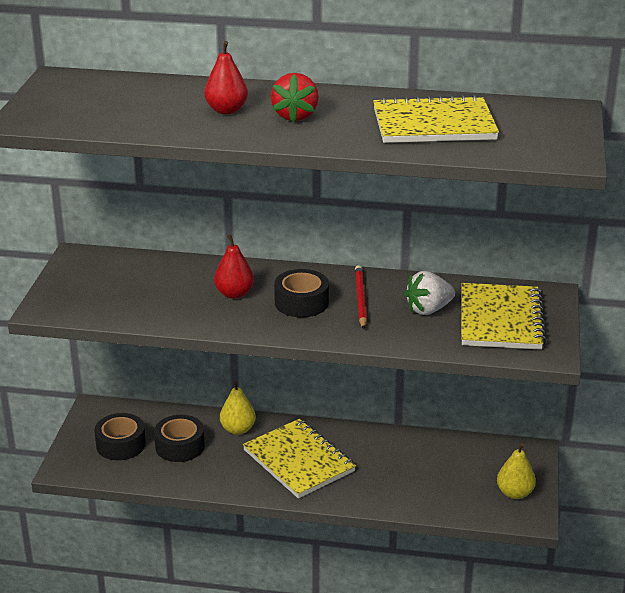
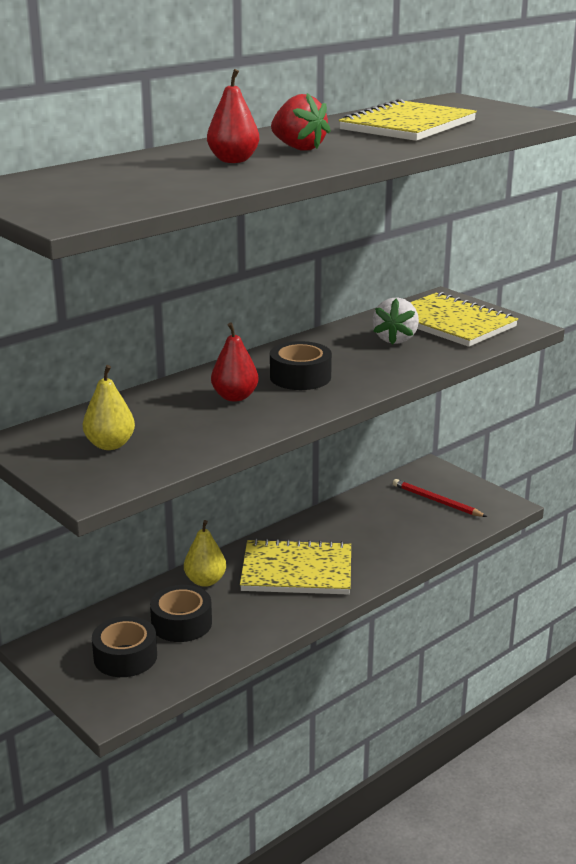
camera: 50 degrees left, 5 degrees down
red pencil [355,265,367,329] -> red pencil moved to [393,479,487,517]
yellow pear [497,443,536,499] -> yellow pear moved to [83,365,135,450]

